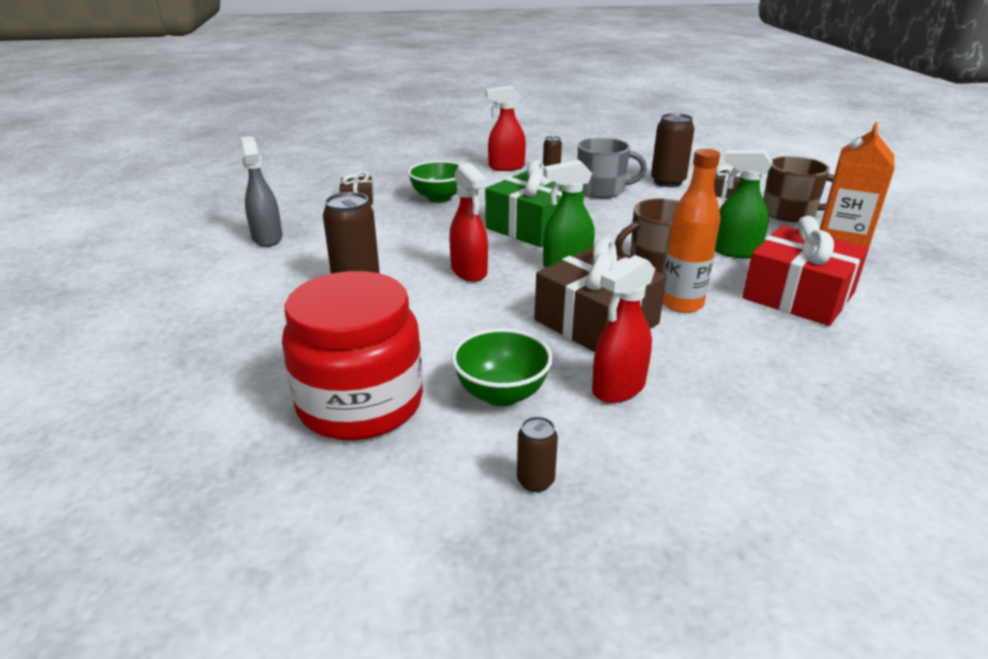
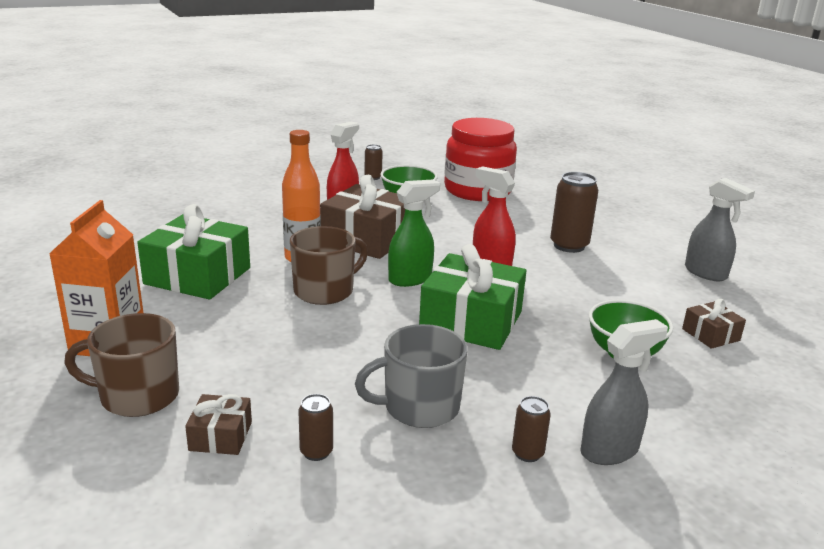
camera: 160 degrees right, 5 degrees down
red spray bottle [486,85,526,171] -> grey spray bottle [580,319,668,465]
brown can [651,113,694,187] -> brown can [298,394,333,461], size x0.53
green spray bottle [715,150,772,258] -> none
red gift [742,216,869,326] -> green gift [137,204,250,300]

